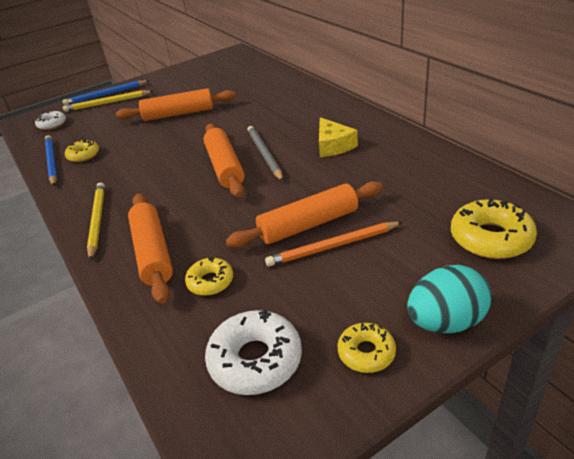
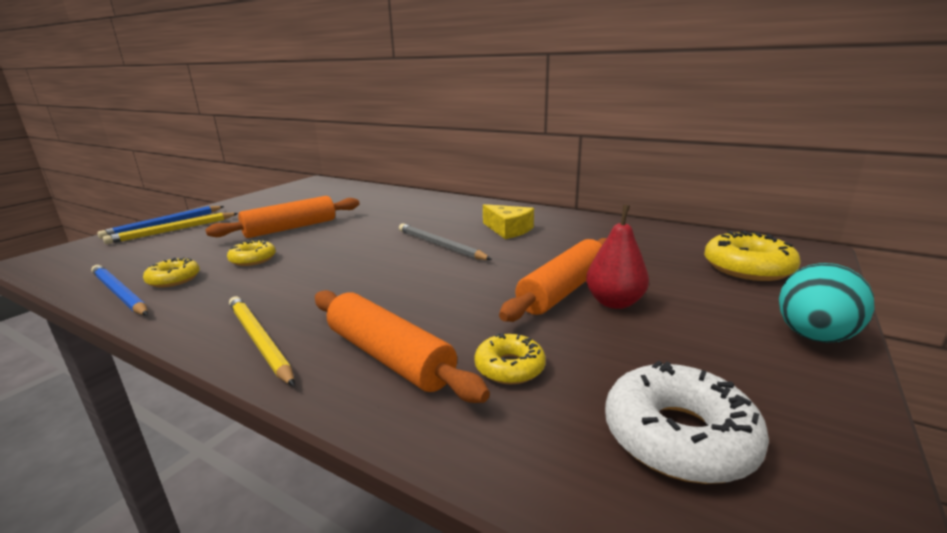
camera: 30 degrees left, 15 degrees down
white donut [35,110,66,130] -> none
orange rolling pin [204,123,245,197] -> none
orange pencil [265,222,403,267] -> red pear [586,205,649,309]
yellow donut [337,323,396,373] -> yellow donut moved to [227,239,276,266]

